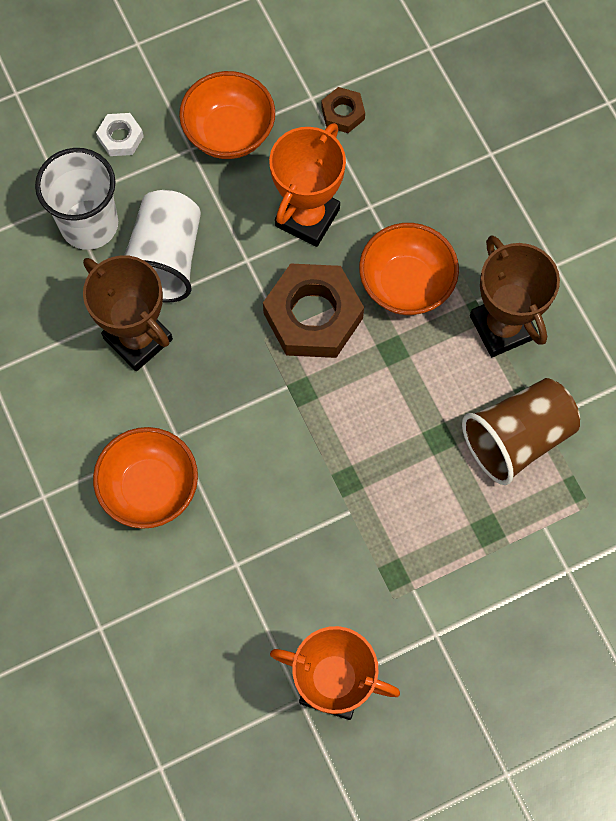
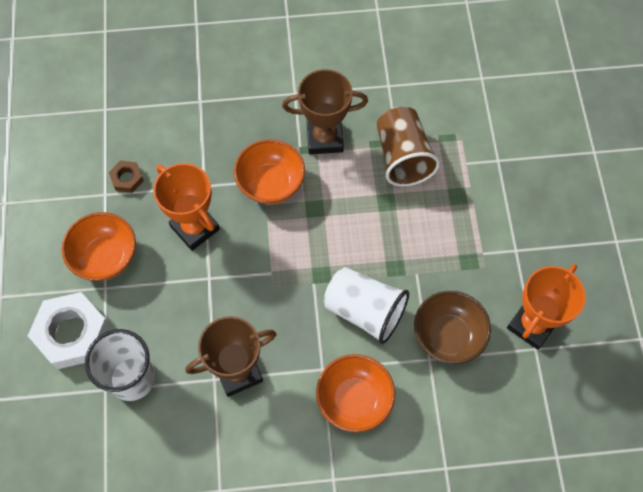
camera: 70 degrees left, 5 degrees down
white nut [96,113,144,156] -> white nut [28,292,110,369], size x2.08
white cup [124,190,201,303] -> white cup moved to [324,267,409,344]
brown nut [263,263,364,358] -> none
none -> brown bowl [414,291,491,364]

